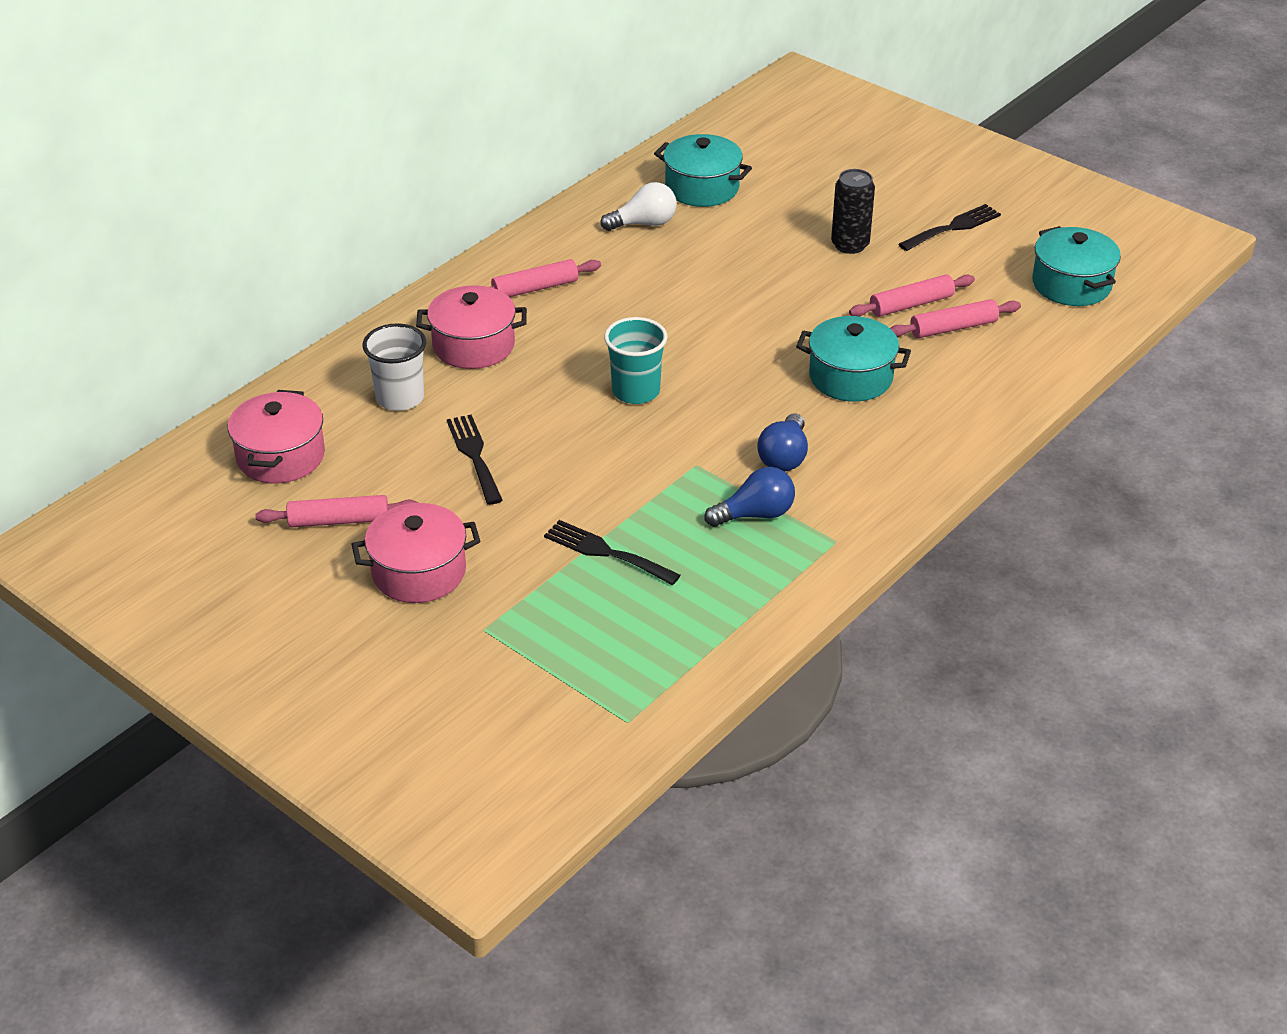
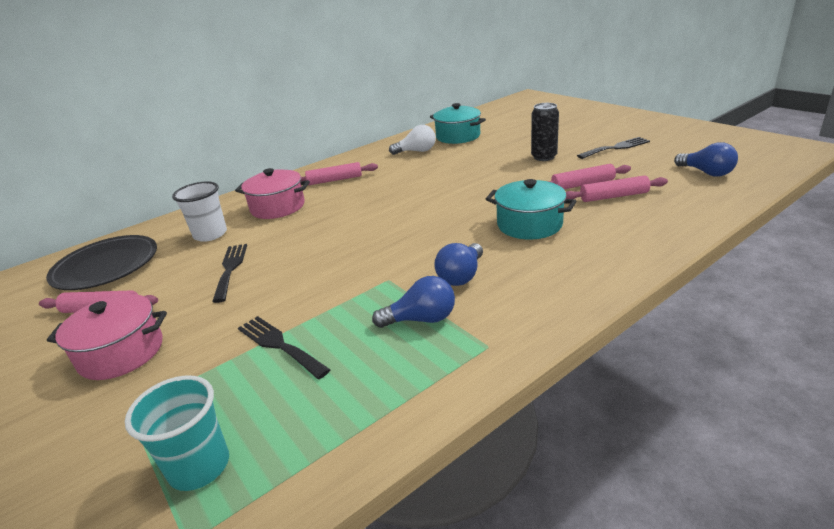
camera: 15 degrees right, 10 degrees down
pink pot [228,390,325,483] -> black plate [46,235,157,290]
turquoise cup [604,317,668,404] -> turquoise cup moved to [125,375,229,491]
turquoise pot [1032,226,1121,306] -> blue light bulb [674,142,738,176]

